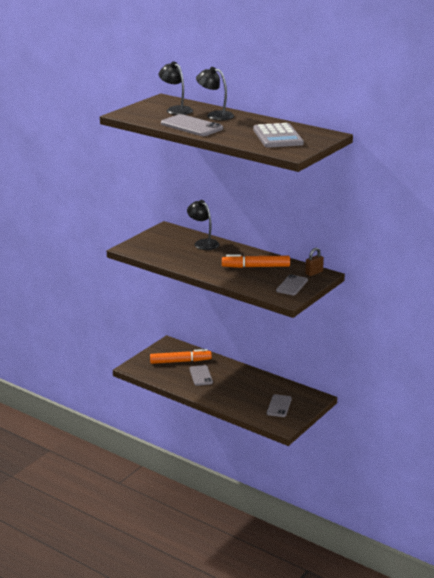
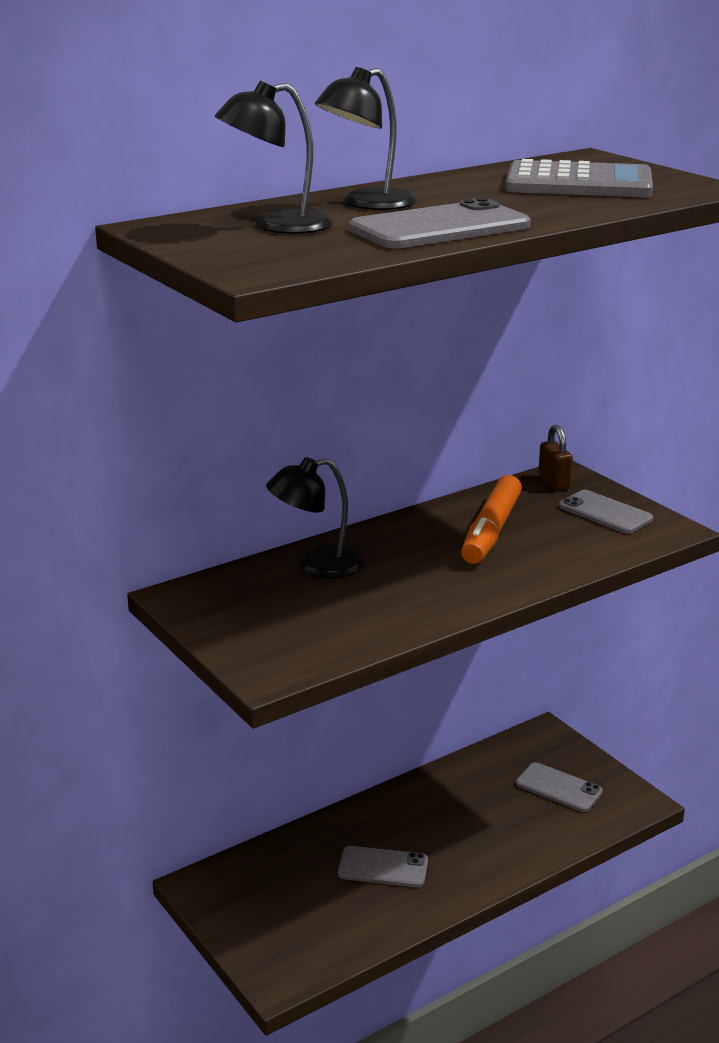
camera: 70 degrees left, 0 degrees up
orange marker [150,349,212,364] -> none

